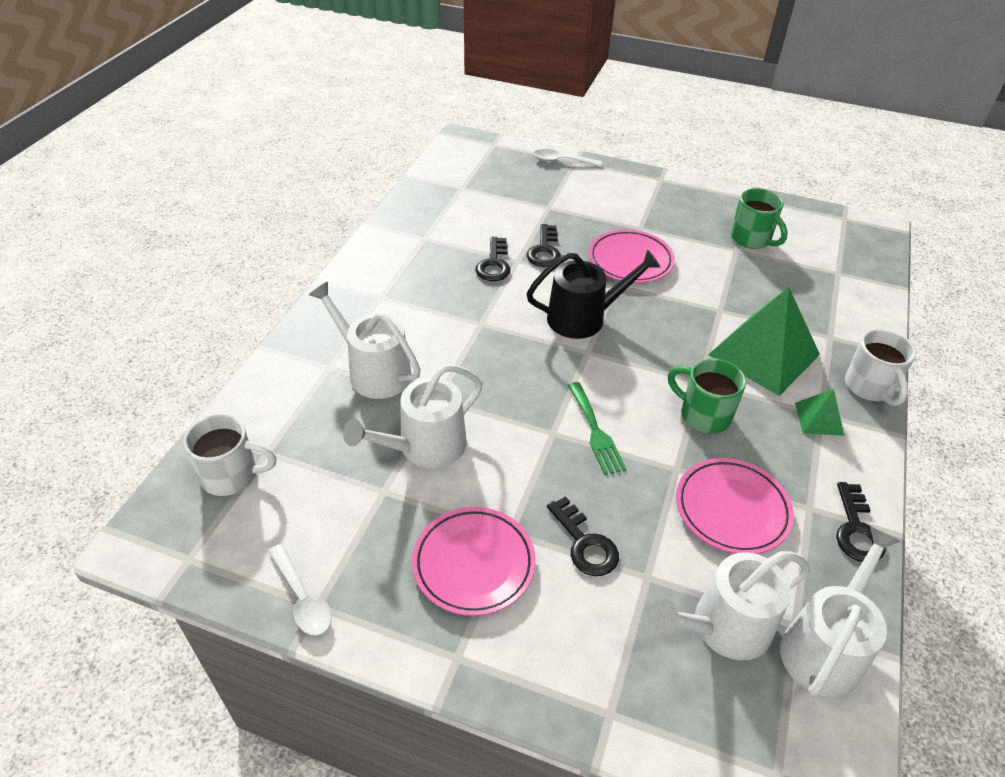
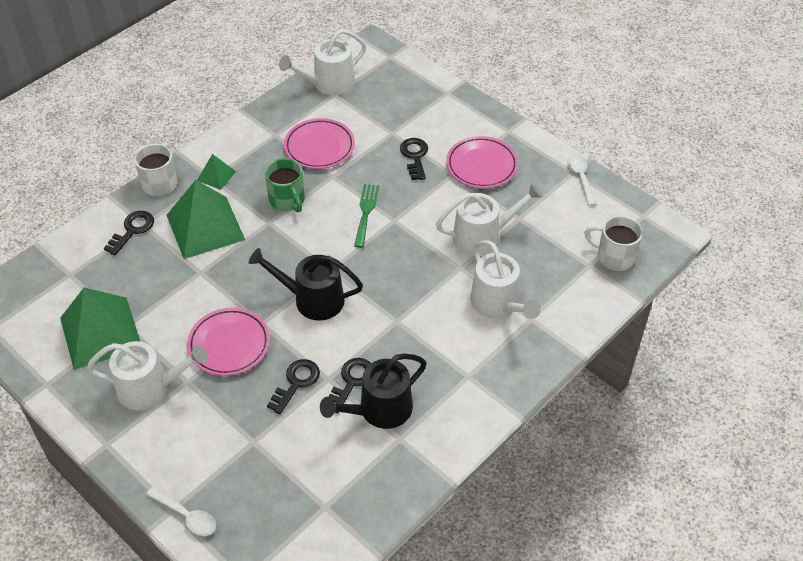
camera: 155 degrees left, 5 degrees up
white watering can [650,551,810,660] -> white watering can moved to [86,341,208,411]
green mug [731,188,788,249] -> green pyramid [60,287,140,370]
black key [836,482,886,562] -> black key moved to [104,211,154,256]
none -> black watering can [320,353,427,429]

